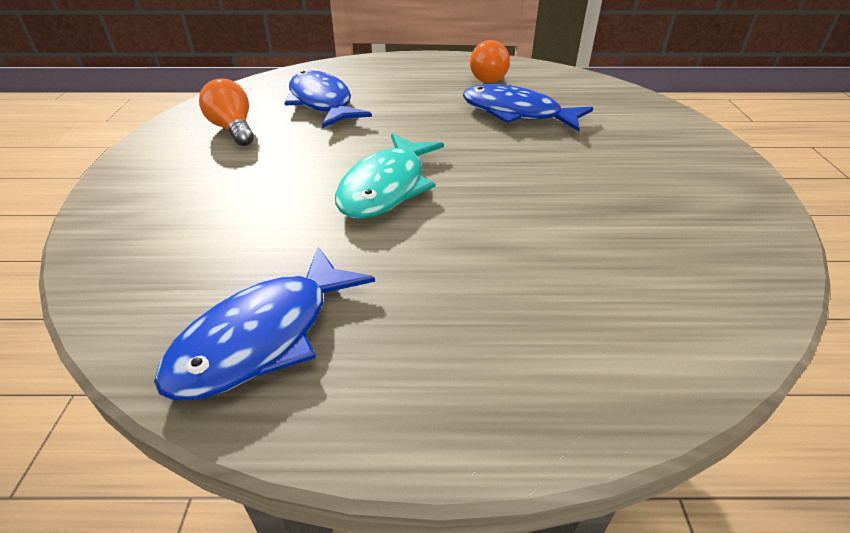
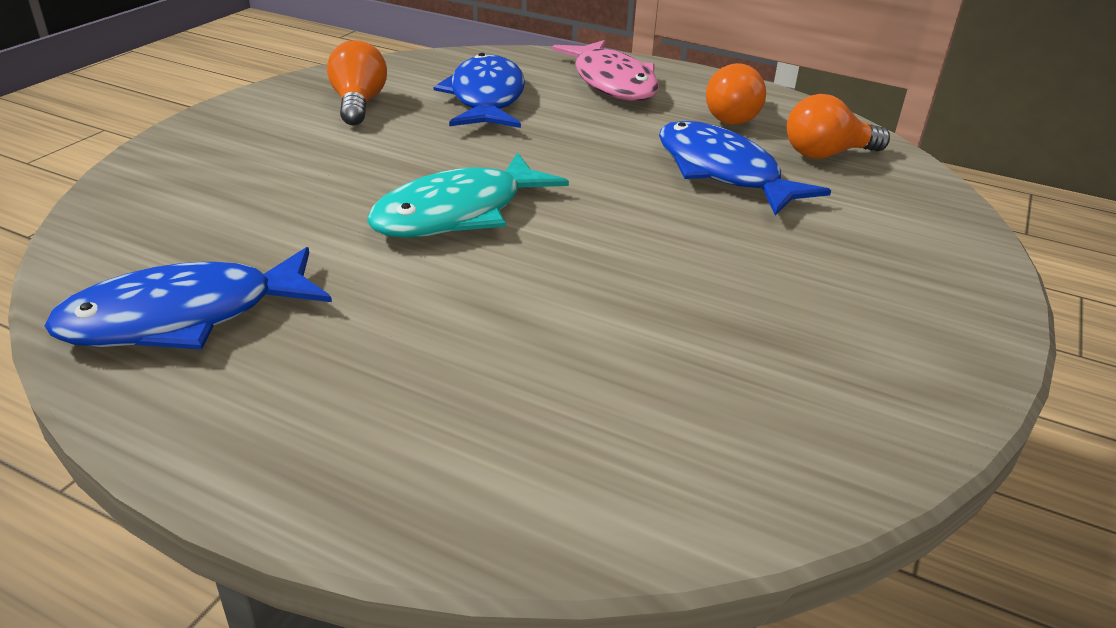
camera: 25 degrees right, 5 degrees down
none -> pink fish [552,40,659,101]
none -> orange light bulb [787,94,890,159]

